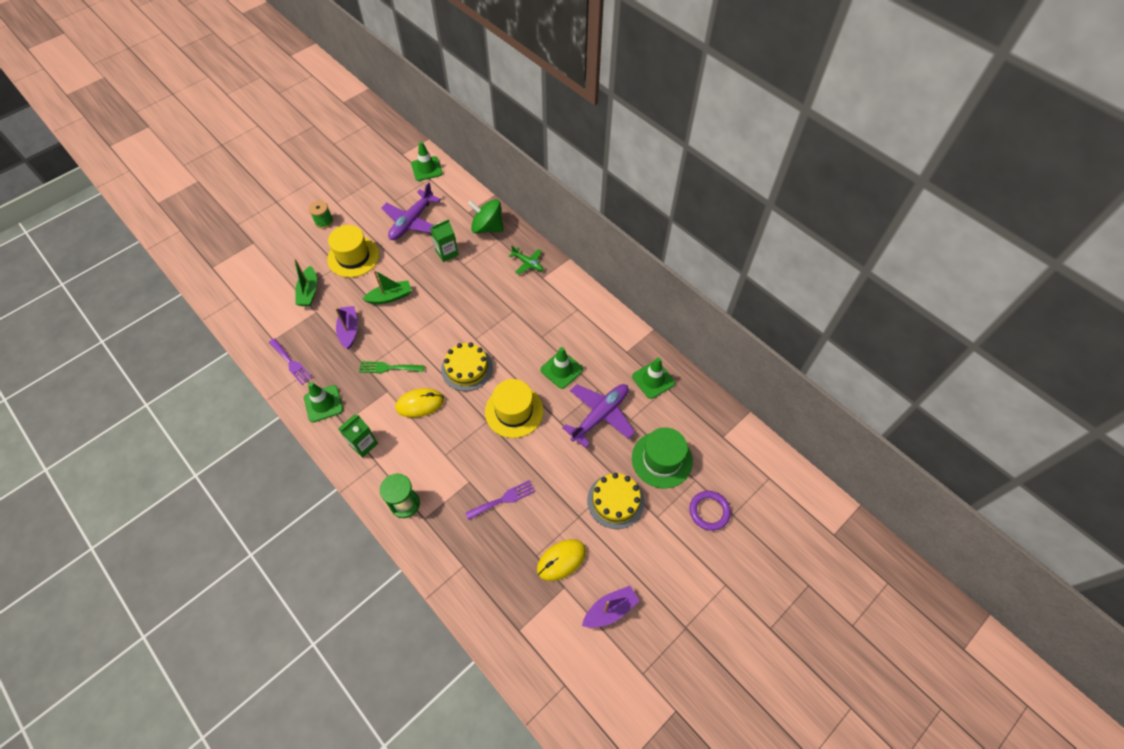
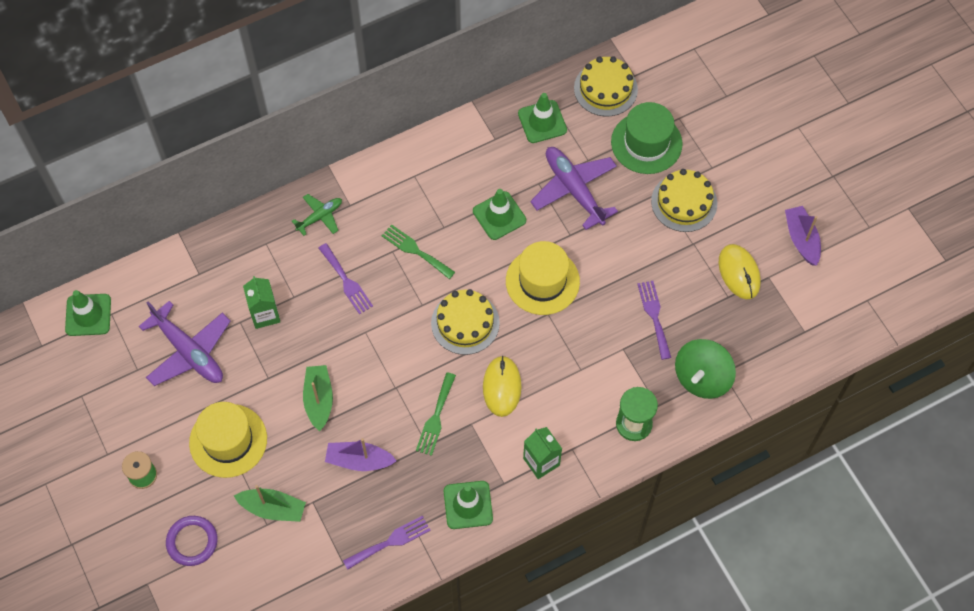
camera: 75 degrees left, 5 degrees up
green spinning top [468,199,504,234] -> green spinning top moved to [675,339,736,399]
purple ring [689,491,731,531] -> purple ring moved to [166,516,218,566]
none -> purple fork [318,243,373,314]
none -> green fork [382,224,455,279]
none -> yellow cake [574,56,638,116]

